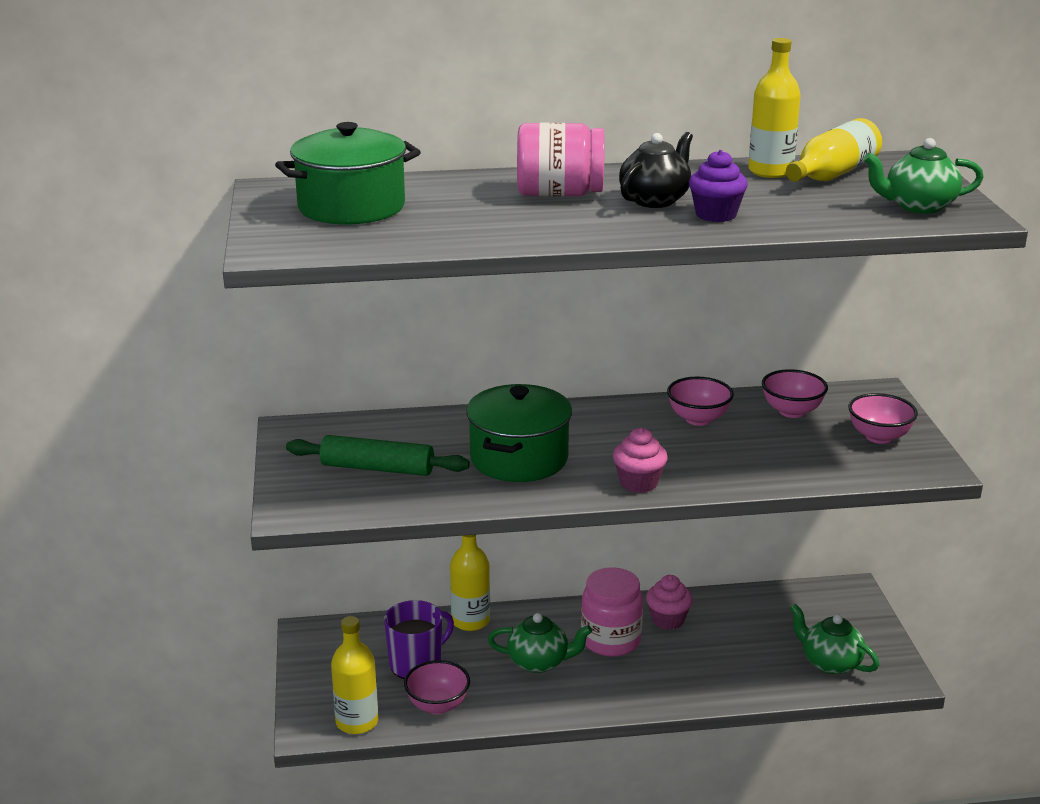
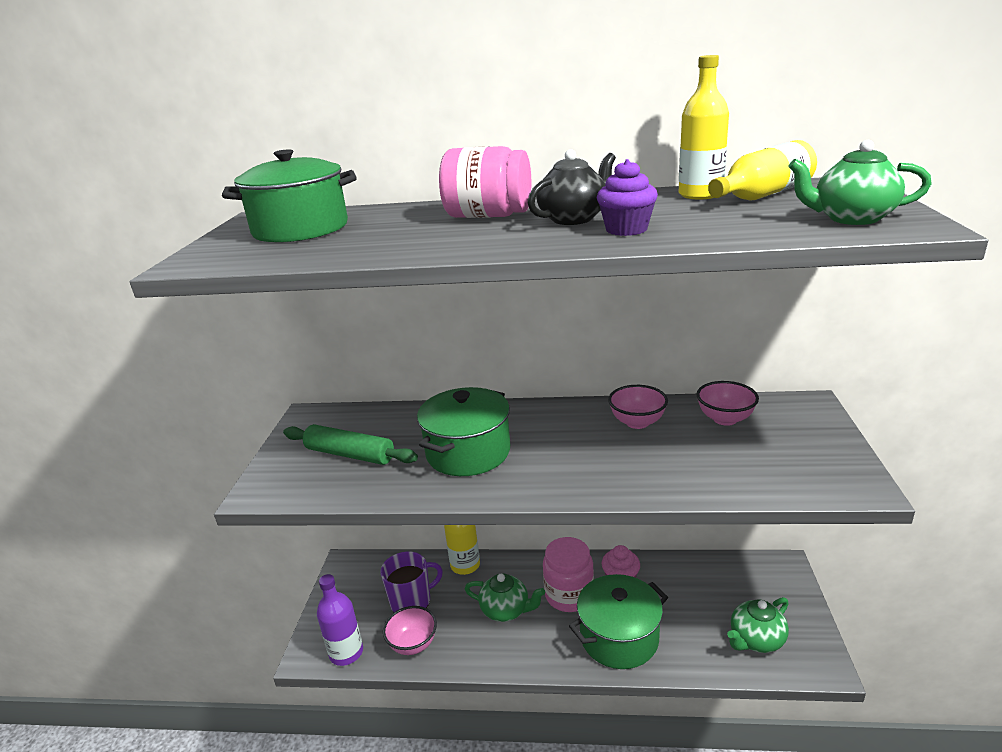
camera: 15 degrees right, 0 degrees up
yellow bottle [331,616,378,734] -> purple bottle [317,574,363,666]
pink cupcake [613,428,667,493] -> none
green teapot [790,604,880,674] -> green teapot turned 90 degrees counterclockwise [727,597,789,653]
pink bowl [848,393,918,444] -> none
none -> green pot [569,574,668,669]

